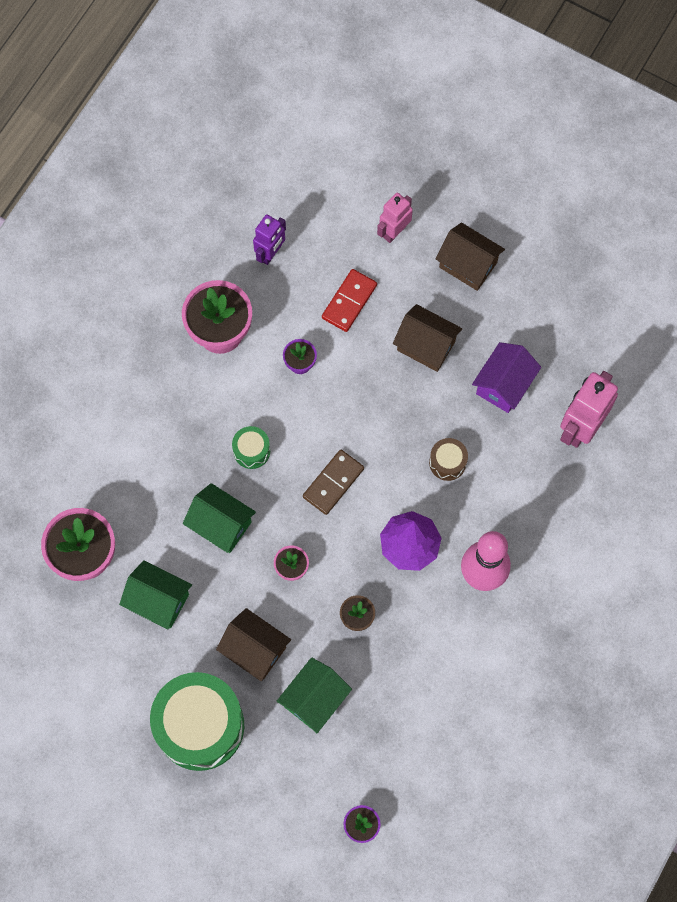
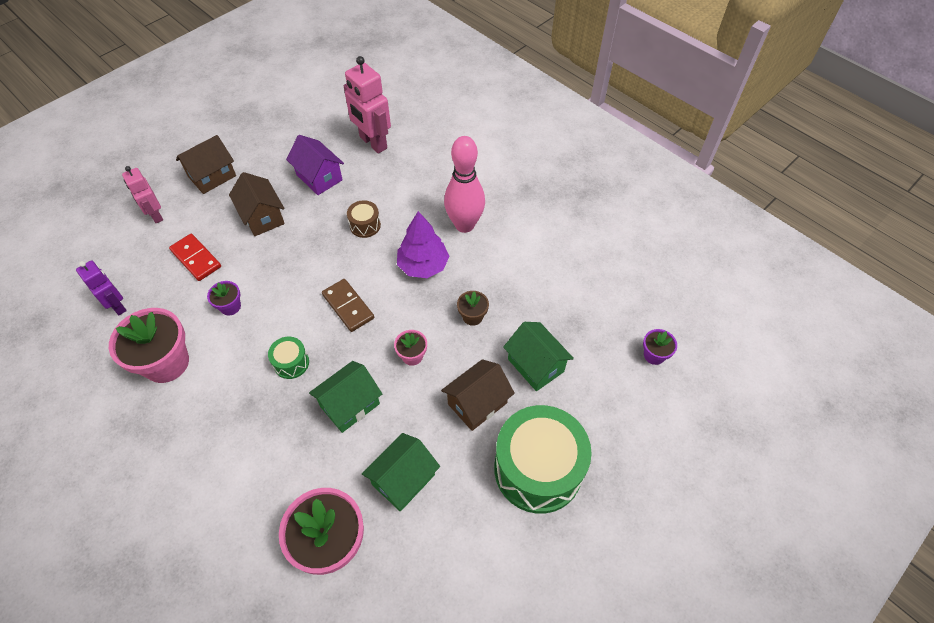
camera: 75 degrees left, 15 degrees down
brown house [393,304,462,372] -> brown house turned 75 degrees counterclockwise [229,172,285,236]

